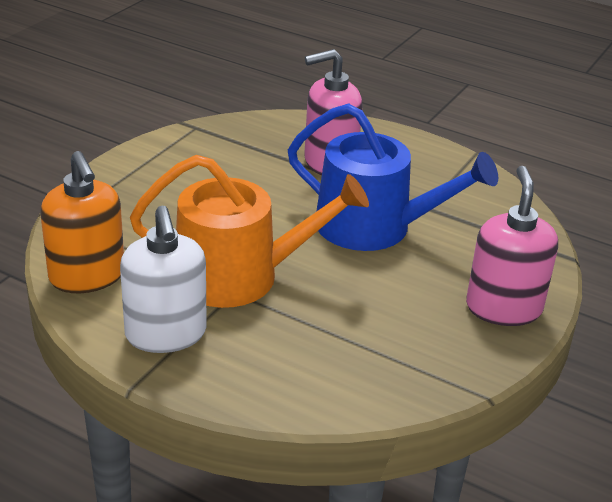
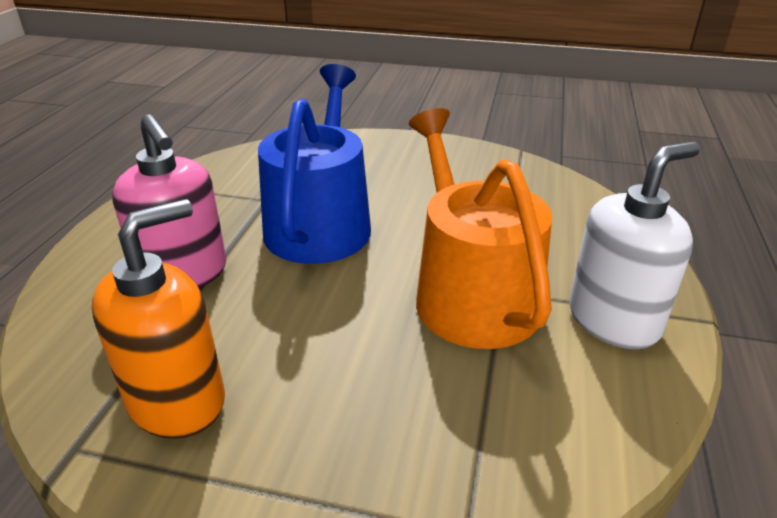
camera: 105 degrees left, 0 degrees up
orange soap dispenser [40,151,124,293] -> orange soap dispenser moved to [92,199,225,439]
pink soap dispenser [466,166,558,326] -> none

